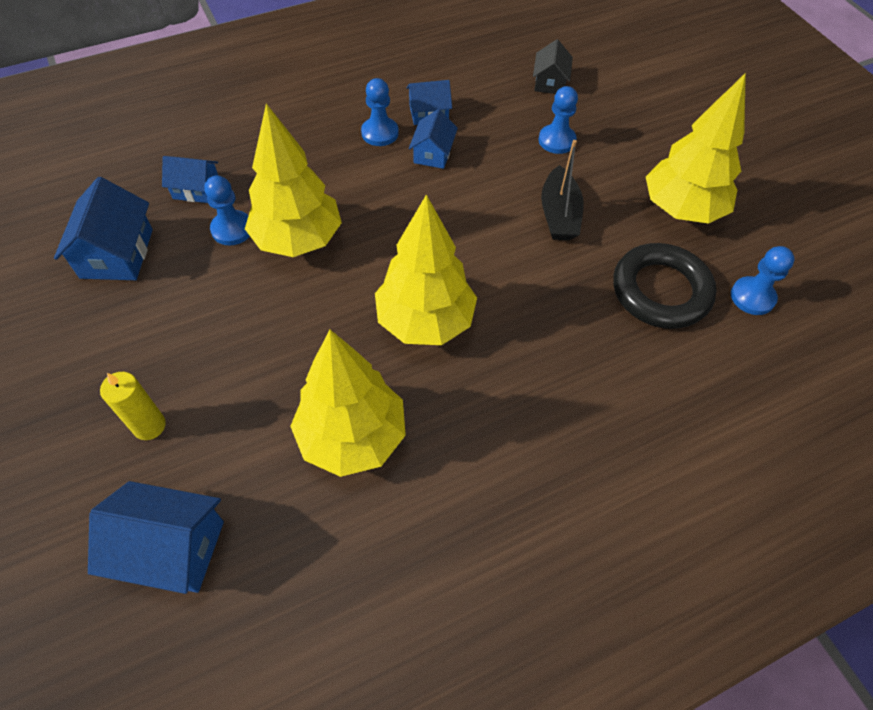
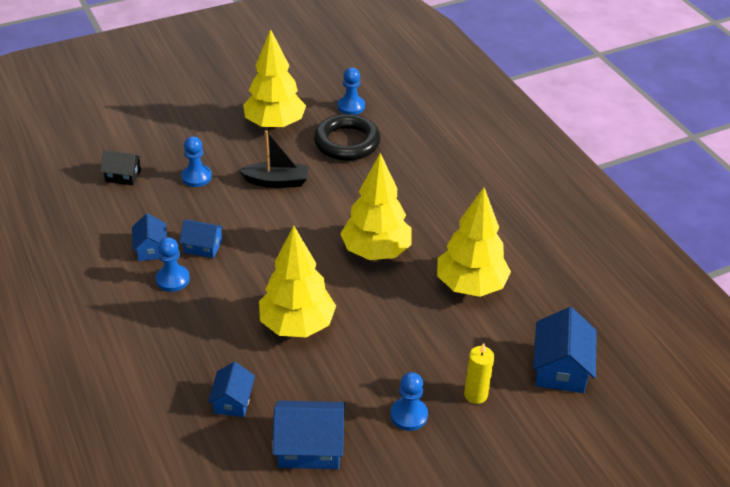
camera: 90 degrees left, 15 degrees down
blue pawn [205,175,250,245] -> blue pawn moved to [390,372,428,431]

